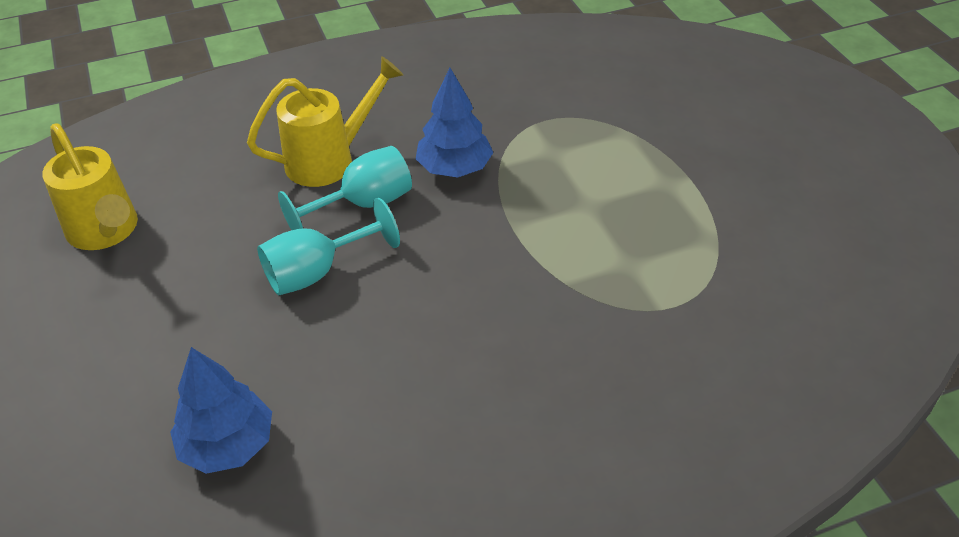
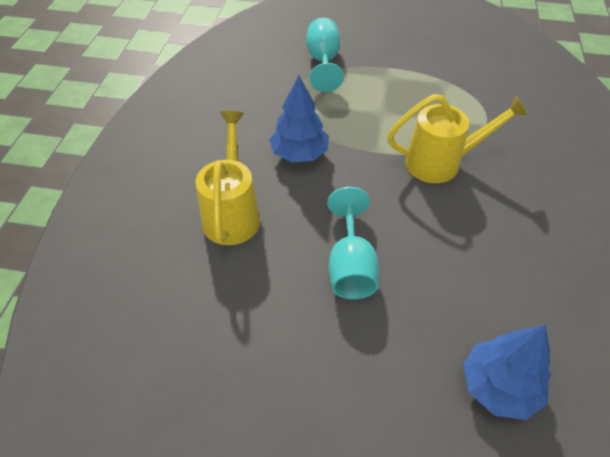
camera: 60 degrees left, 5 degrees up
yellow watering can [42,123,138,250] -> yellow watering can moved to [387,94,528,183]
turquoise goblet [278,146,412,230] -> turquoise goblet moved to [306,18,344,92]

